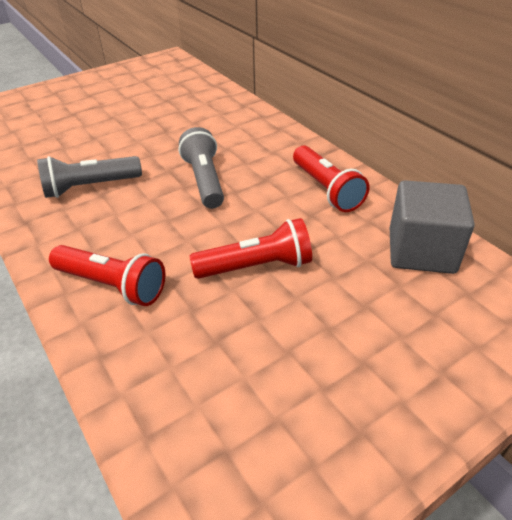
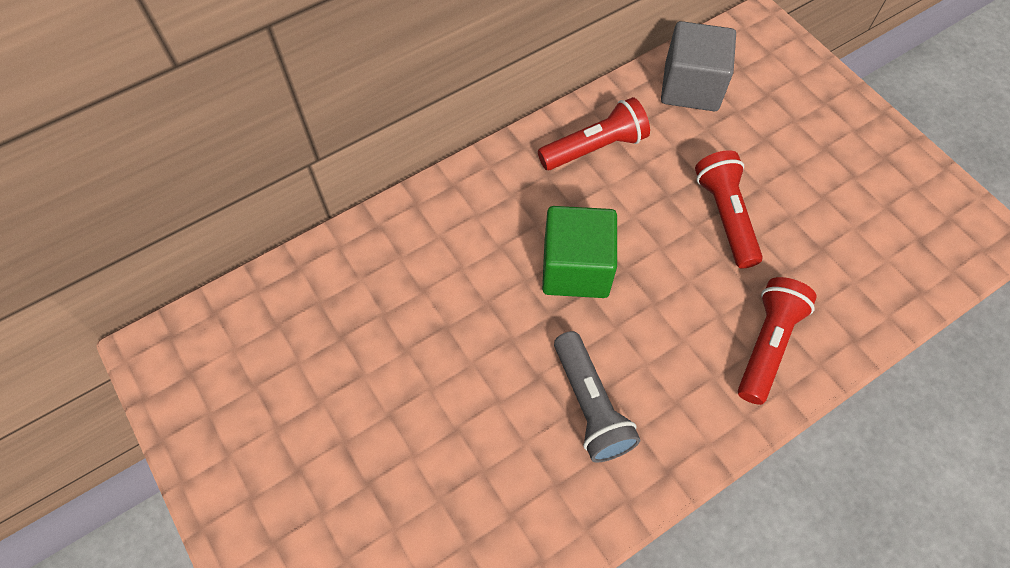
camera: 90 degrees left, 20 degrees up
grey flashlight [179,127,224,209] -> green cube [542,206,617,298]

